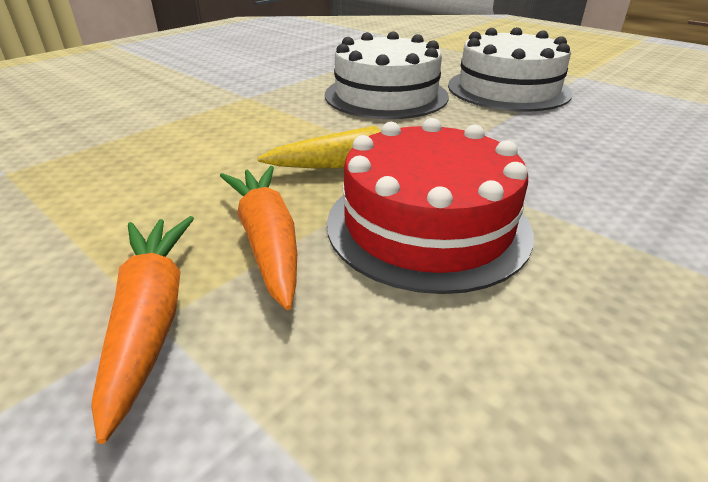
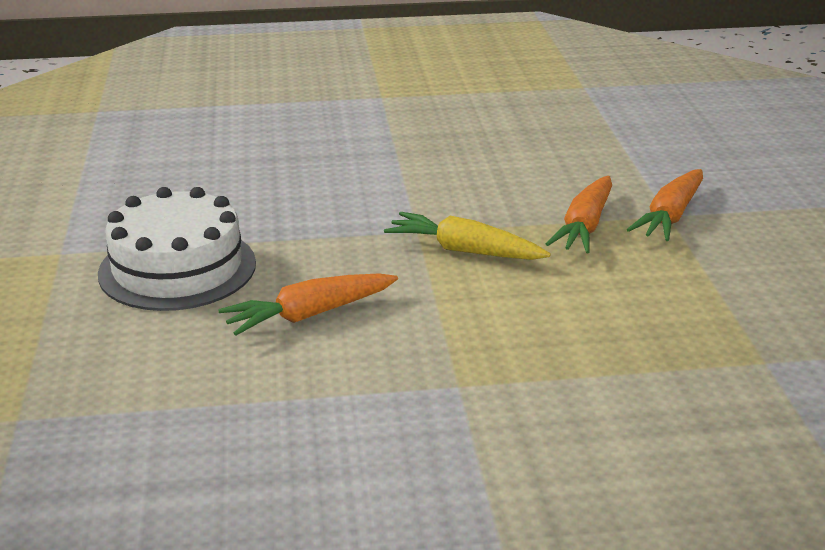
camera: 140 degrees left, 5 degrees down
white cake [325,31,449,119] -> orange carrot [218,274,398,336]
red cake [327,118,534,294] -> none

